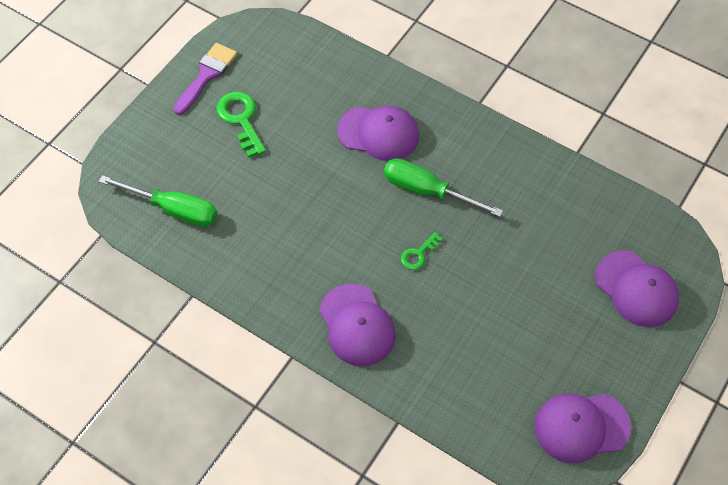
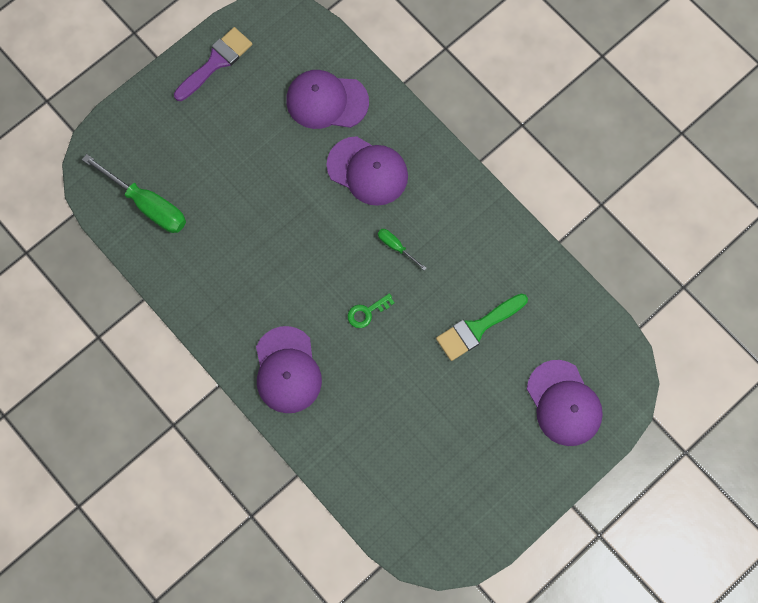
camera: 15 degrees right, 15 degrees up
green key [216,92,266,158] -> none
green screwdriver [384,158,503,217] -> green screwdriver [378,229,426,271], size x0.48
purple cap [534,394,631,463] -> purple cap moved to [286,70,369,129]
none -> green brush [436,293,528,361]

